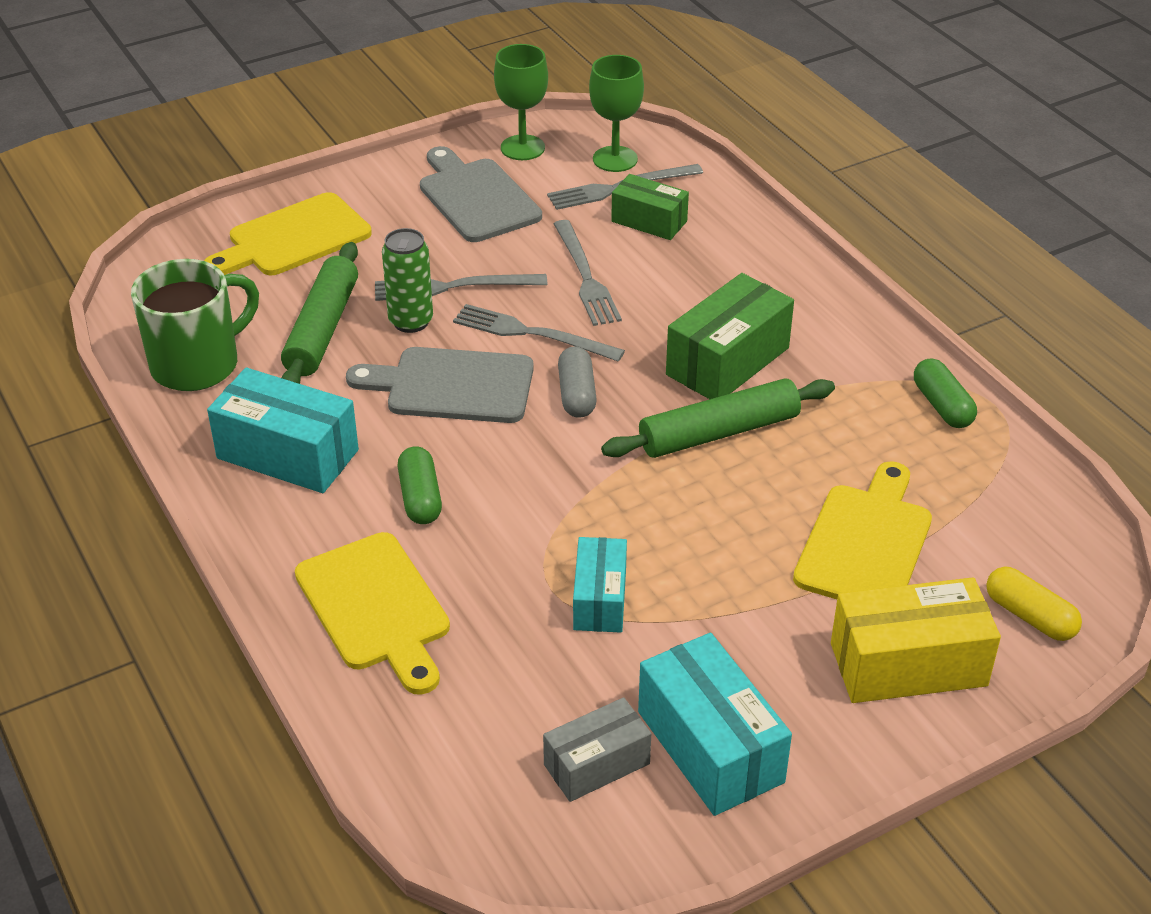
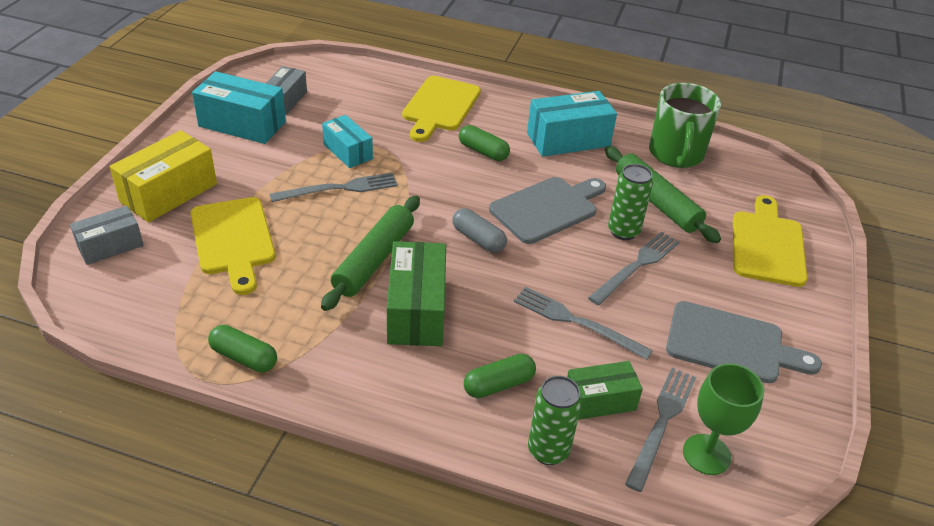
camera: 135 degrees right, 0 degrees up
yellow cutting board [295,532,450,695] -> yellow cutting board turned 90 degrees counterclockwise [402,76,481,142]
grey fork [453,304,625,362] -> grey fork moved to [270,173,398,202]
green goblet [494,44,548,160] -> none
yellow capsule [986,567,1082,641] -> grey box [70,206,144,265]
none -> green capsule [464,354,536,398]
none -> green can [528,376,582,465]

